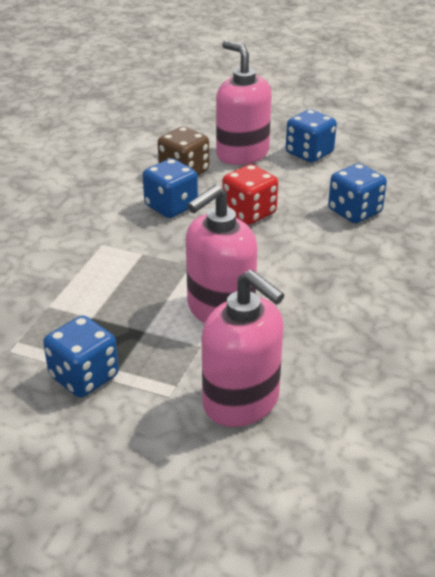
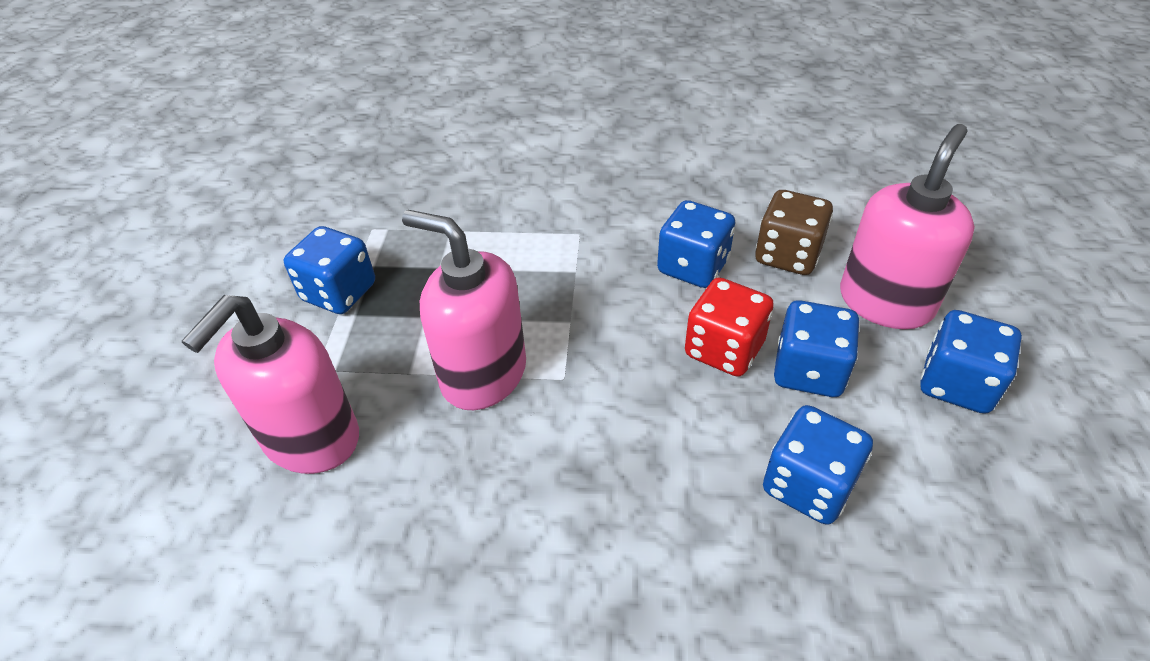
camera: 75 degrees right, 10 degrees up
none -> blue dice [774,300,860,397]

